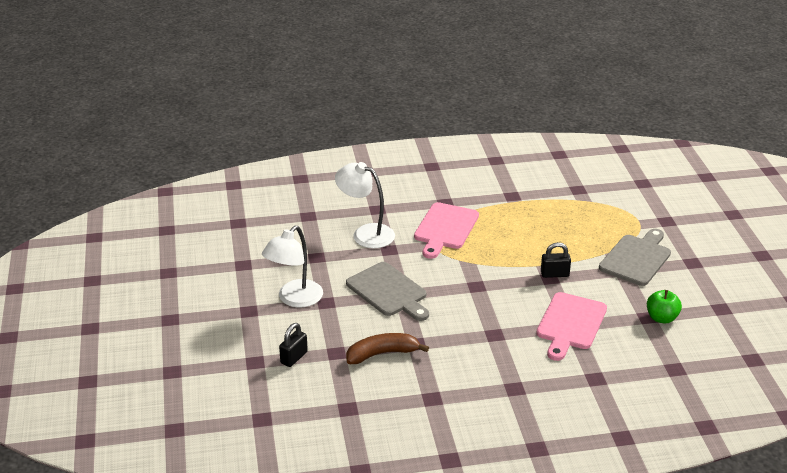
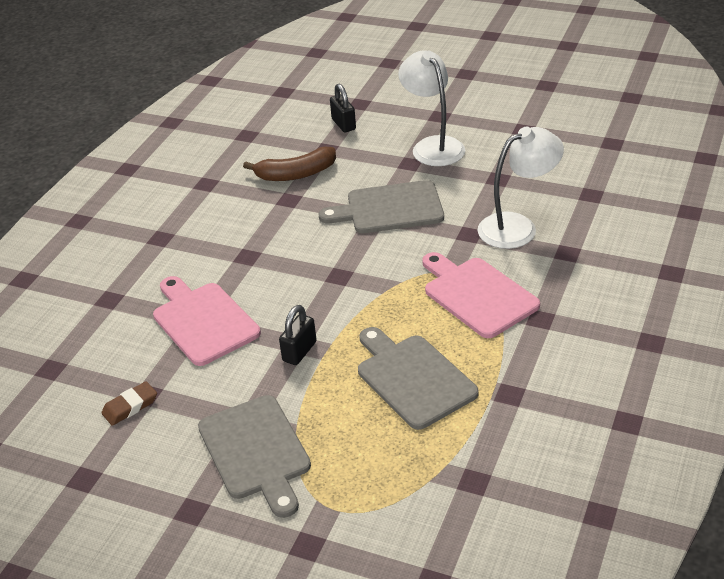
camera: 125 degrees right, 5 degrees up
brown banana [346,333,429,364] -> brown banana turned 60 degrees clockwise [243,146,336,181]
green apple [647,290,682,324] -> brown eraser [102,381,157,426]
none -> grey cutting board [358,327,479,430]

